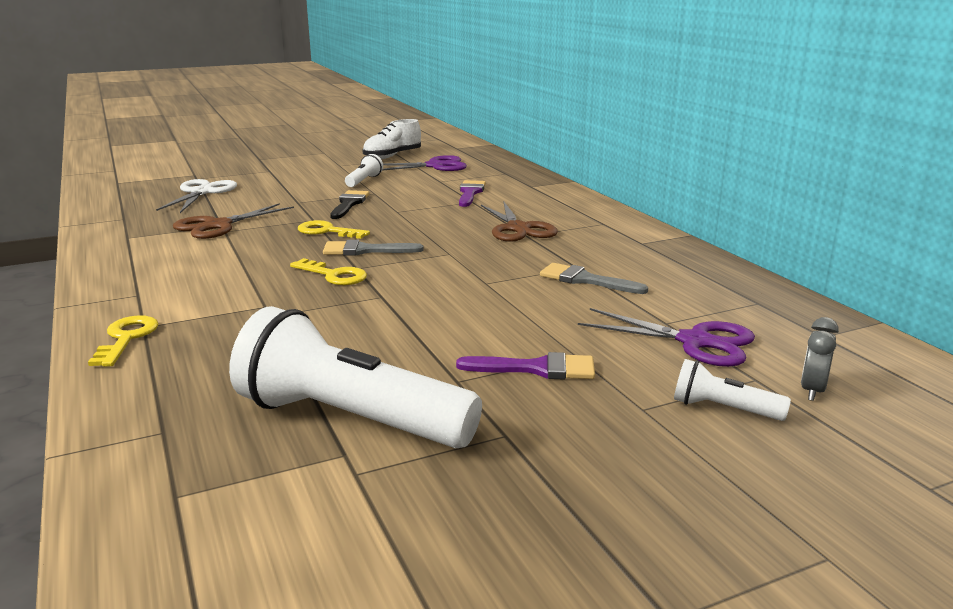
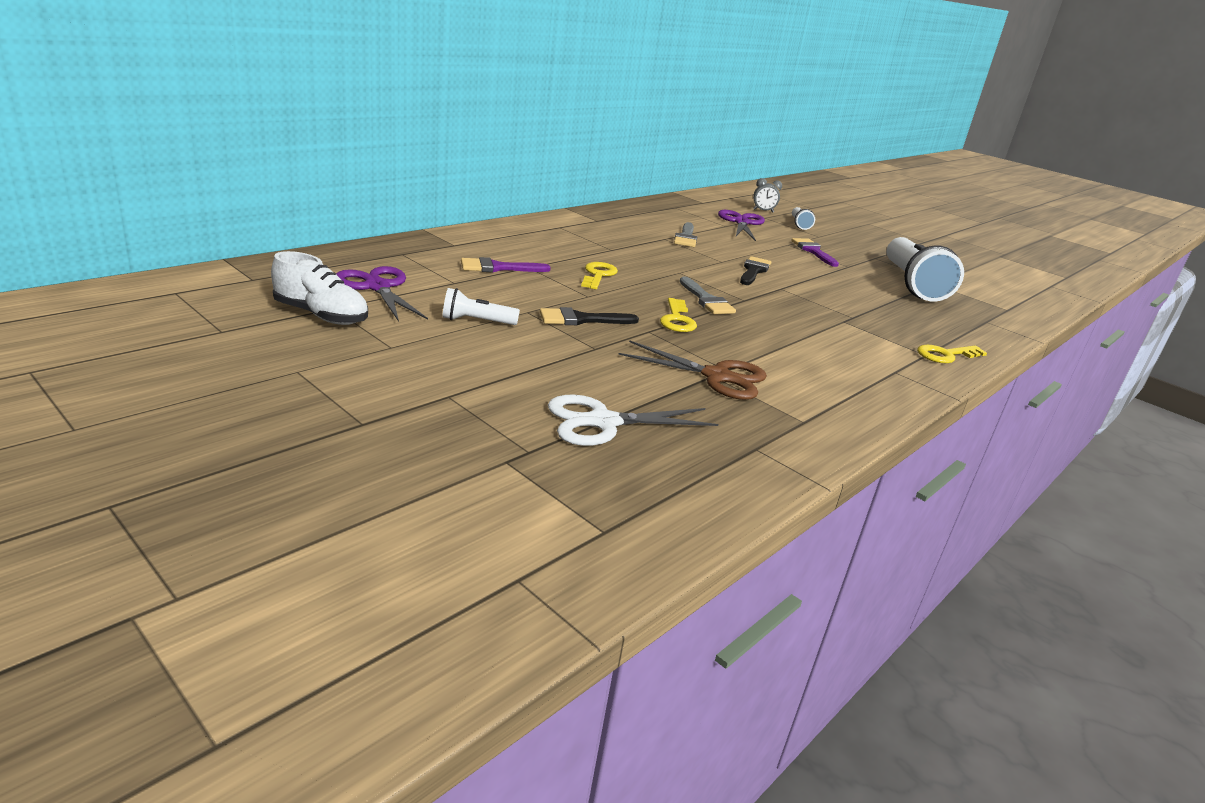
camera: 115 degrees left, 5 degrees up
yellow key [290,258,367,285] -> yellow key moved to [581,262,618,289]
brown scissors [481,201,558,242] -> none
none -> black brush [740,256,771,285]

